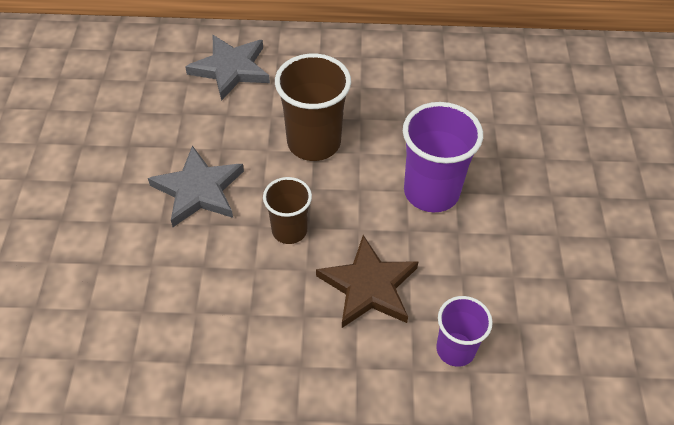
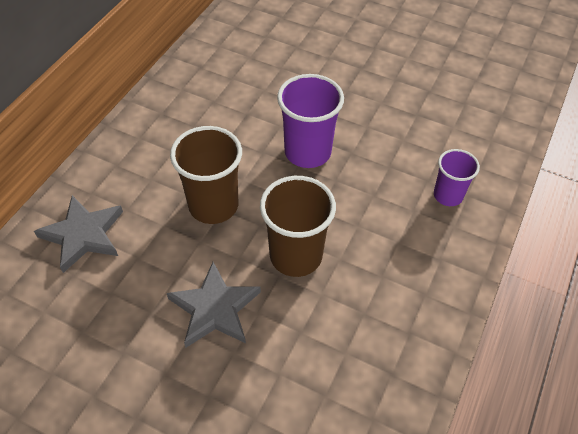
camera: 65 degrees left, 0 degrees up
brown cup [263,177,312,244] -> brown cup [260,176,336,277], size x1.65
brown star [316,235,418,328] -> none

